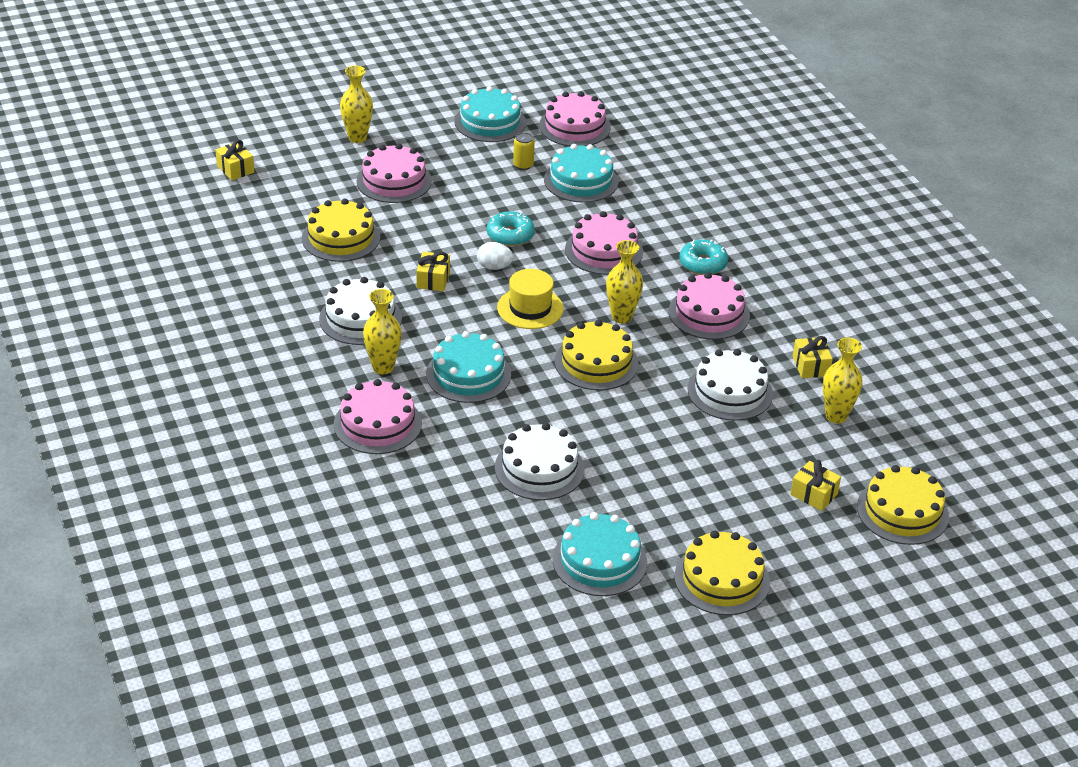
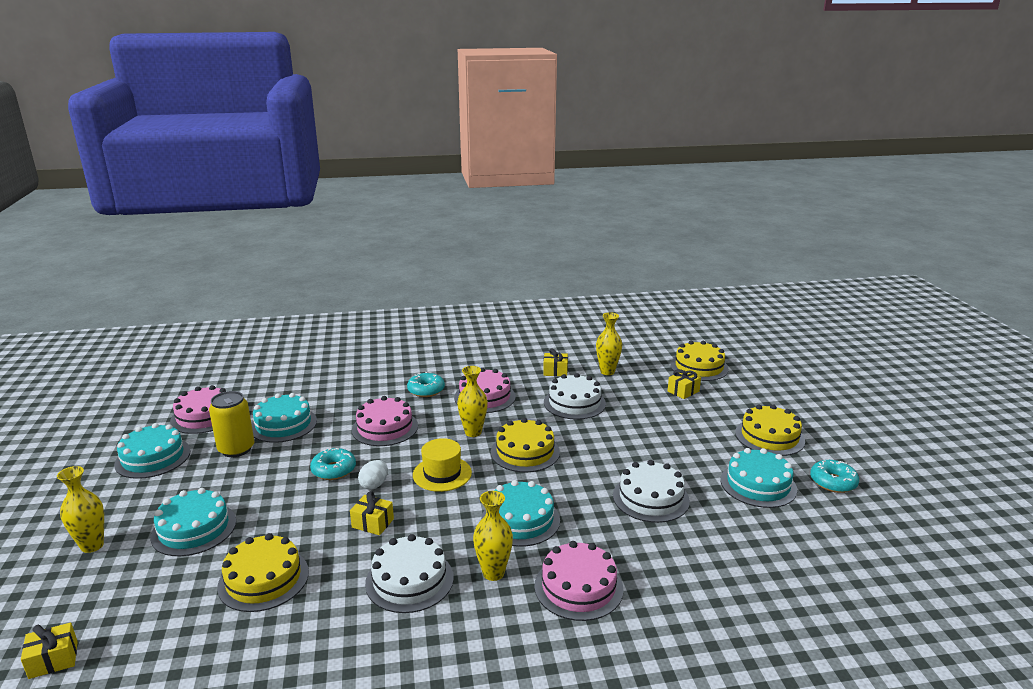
camera: 75 degrees left, 15 degrees down
pink cake [356,144,432,203] -> turquoise cake [150,488,236,556]
yellow can [513,132,535,170] -> yellow can [209,391,254,457], size x1.88
none -> turquoise donut [810,460,859,493]

